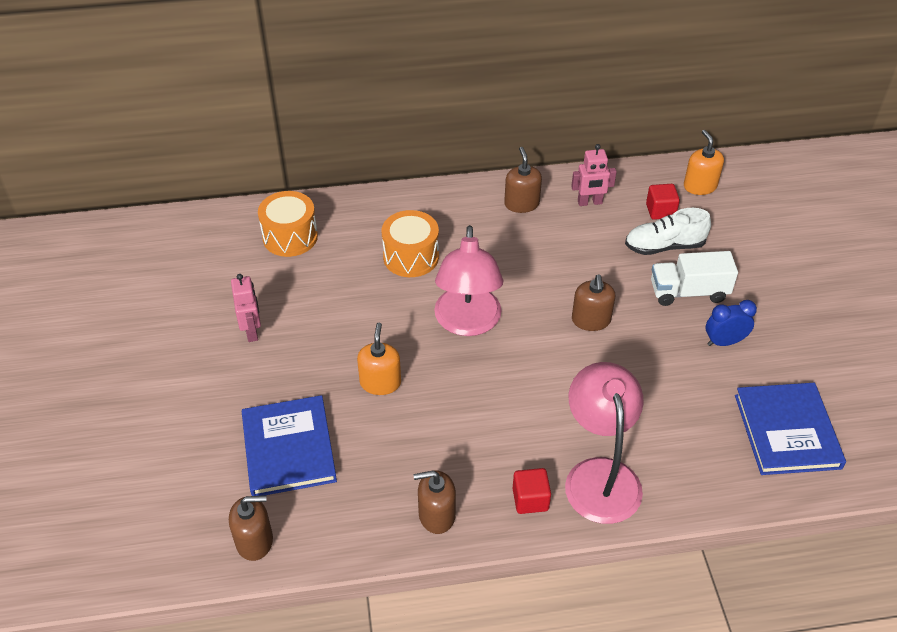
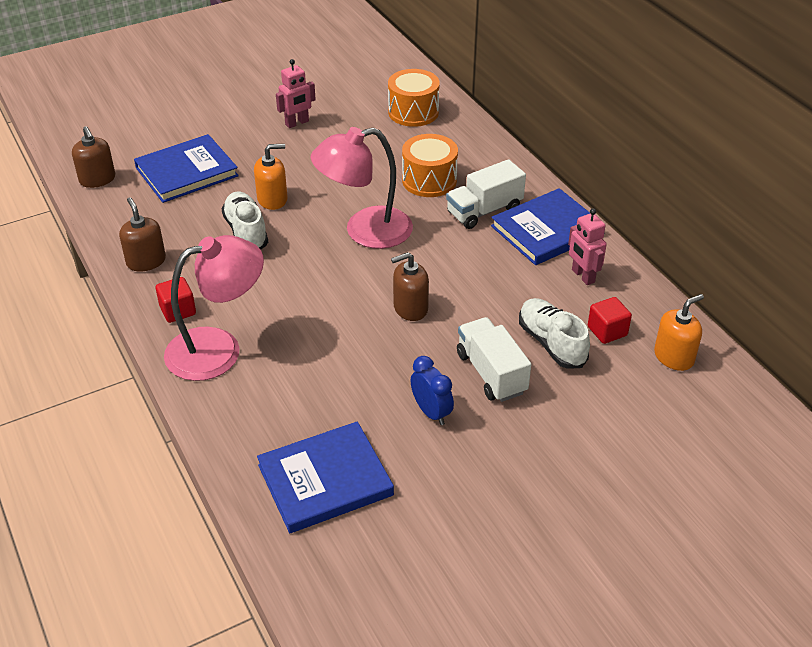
camera: 70 degrees right, 5 degrees down
brown soap dispenser [504,147,542,213] -> blue book [491,188,590,265]
none -> white shoe [221,191,268,250]
none -> white truck [446,159,526,229]

